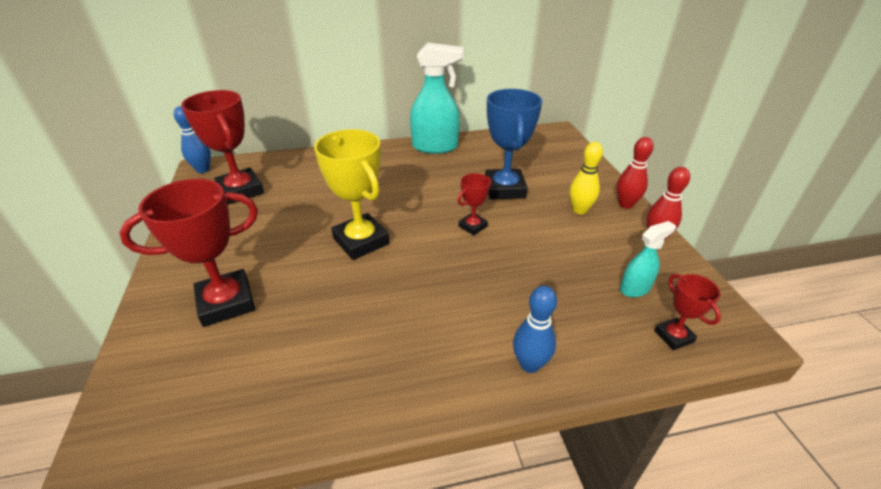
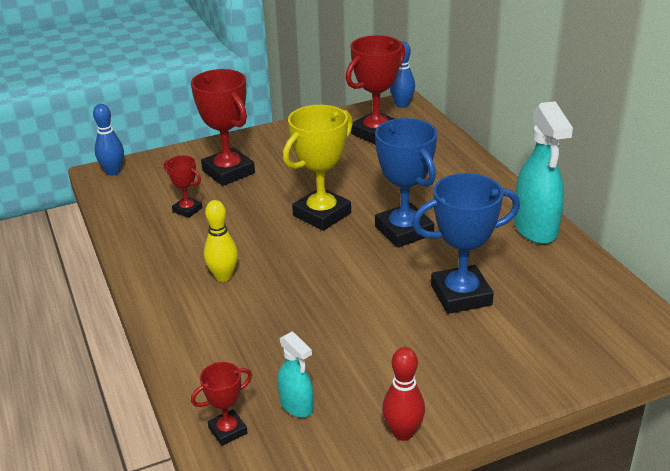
camera: 80 degrees right, 5 degrees down
red trophy [458,173,492,235] -> red trophy moved to [164,155,202,218]
blue bowling pin [513,286,557,373] -> blue bowling pin moved to [93,104,124,175]
yellow bowling pin [569,142,603,214] -> yellow bowling pin moved to [204,200,238,282]
red bowling pin [617,137,654,209] -> none
none -> blue trophy [375,118,437,248]

